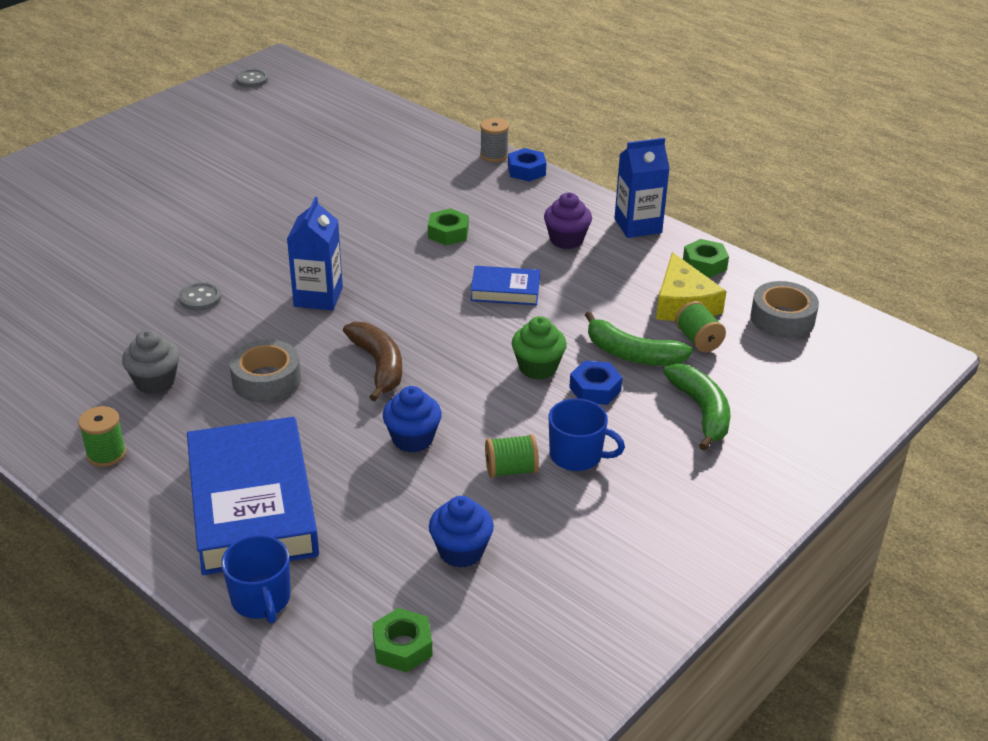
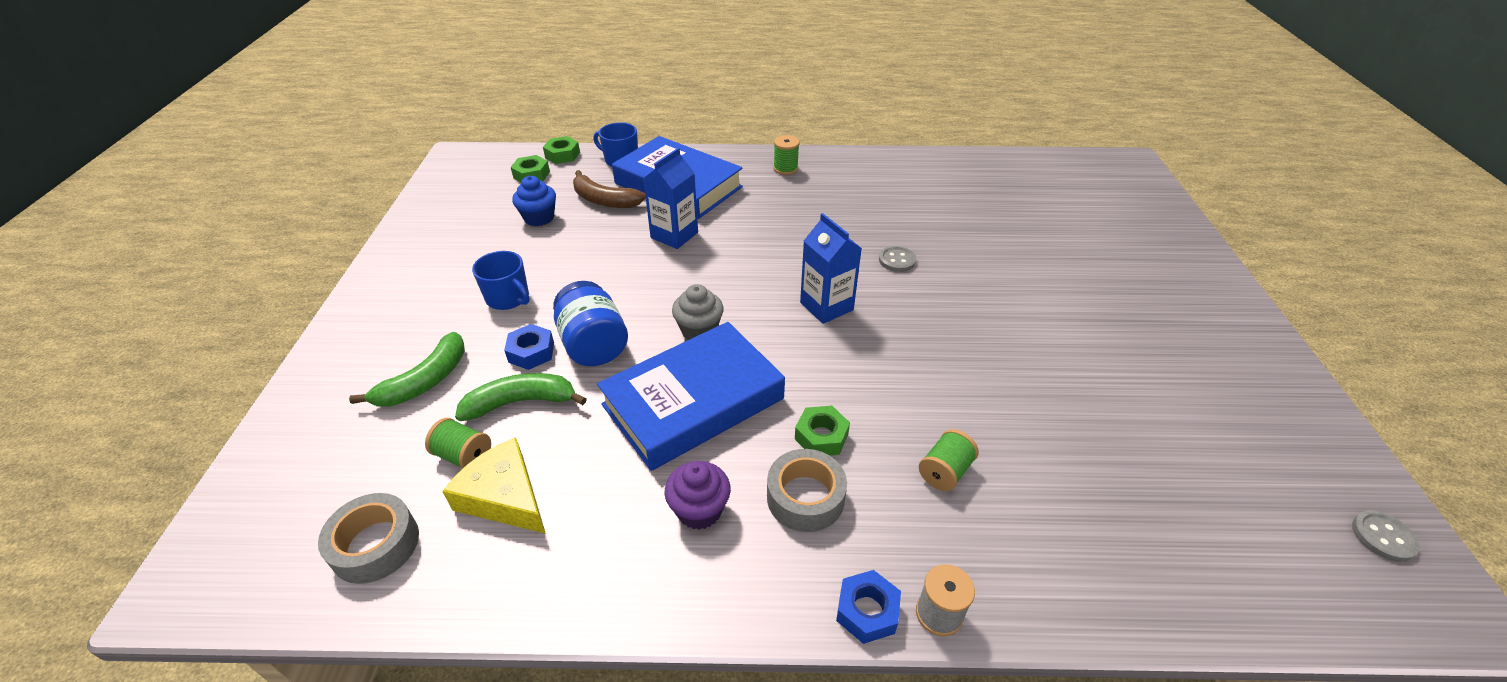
camera: 140 degrees right, 5 degrees up
grey cupcake [122,330,180,394] -> grey cupcake moved to [672,284,724,340]
grey tape [229,339,301,403] -> grey tape moved to [767,449,847,532]
brown banana [343,322,402,401] -> brown banana moved to [573,170,646,208]
blue cupcake [383,386,442,453] -> none
blue book [470,266,540,305] -> blue book [597,322,785,471], size x2.11
green spool [485,434,539,478] -> green spool moved to [919,429,979,491]
green cupcake [512,316,567,380] -> blue jar [553,281,628,366]
blue mug [548,399,625,471] -> blue mug turned 120 degrees counterclockwise [472,251,530,310]
blue carton [614,138,670,238] -> blue carton moved to [643,148,698,249]
green banana [663,364,731,451] -> green banana turned 90 degrees counterclockwise [349,332,465,407]
green nut [683,239,729,278] -> green nut moved to [543,136,580,164]

